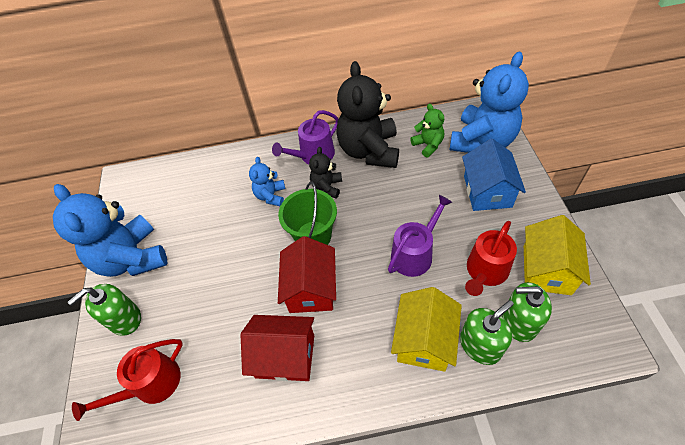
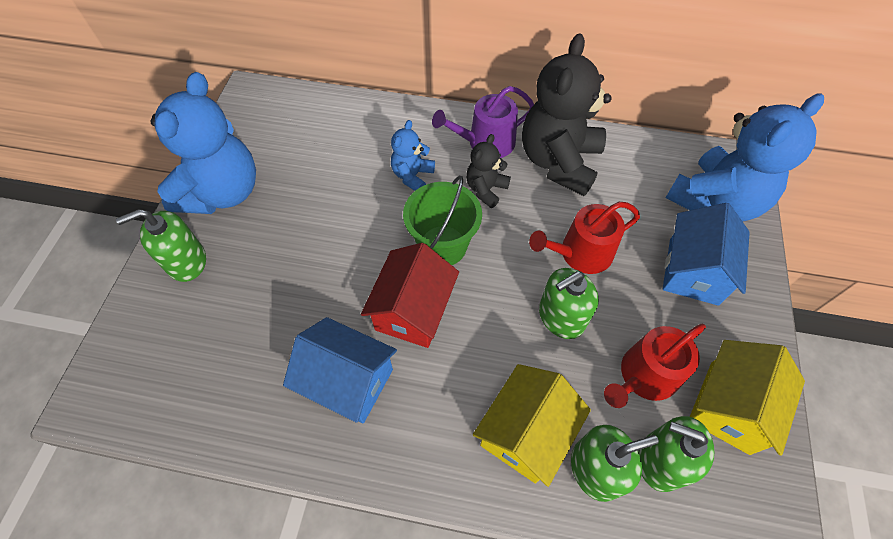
camera: 15 degrees right, 5 degrees up
blue teddy bear [53,184,167,277] -> blue teddy bear turned 150 degrees counterclockwise [151,72,256,214]
red watering can [72,339,183,421] -> red watering can moved to [529,202,640,274]
red house [241,315,314,381] -> blue house [283,317,397,423]
purple watering can [388,195,452,277] -> green soap dispenser [539,268,599,339]
green teddy bear [410,104,444,158] -> none

